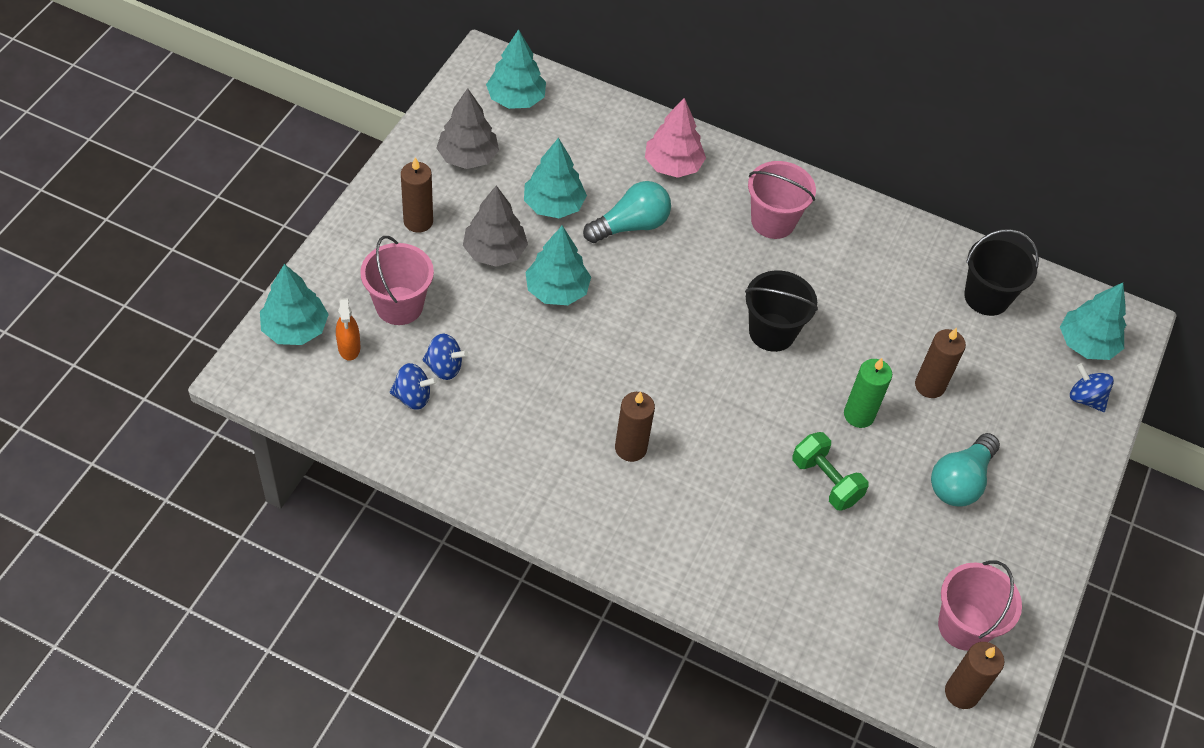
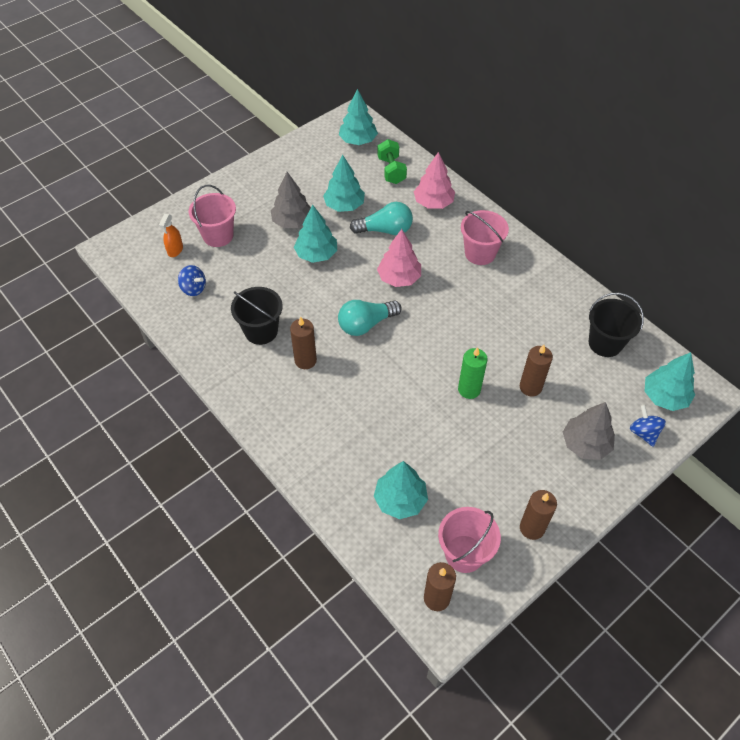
camera: 30 degrees right, 0 degrees up
turquoise tree [260,264,329,345] -> turquoise tree moved to [374,461,428,519]
brown candle [401,157,433,233] -> brown candle moved to [520,490,557,540]
blue spinning top [422,333,468,380] -> none
grey tree [437,88,499,169] -> grey tree moved to [563,402,615,460]
black bucket [745,270,818,352] -> black bucket moved to [231,287,283,345]
green dumbbell [792,432,869,511] -> green dumbbell moved to [378,139,407,184]
turquoise light bulb [931,433,1000,507] -> turquoise light bulb moved to [338,300,402,336]
none -> pink tree [377,229,421,287]

